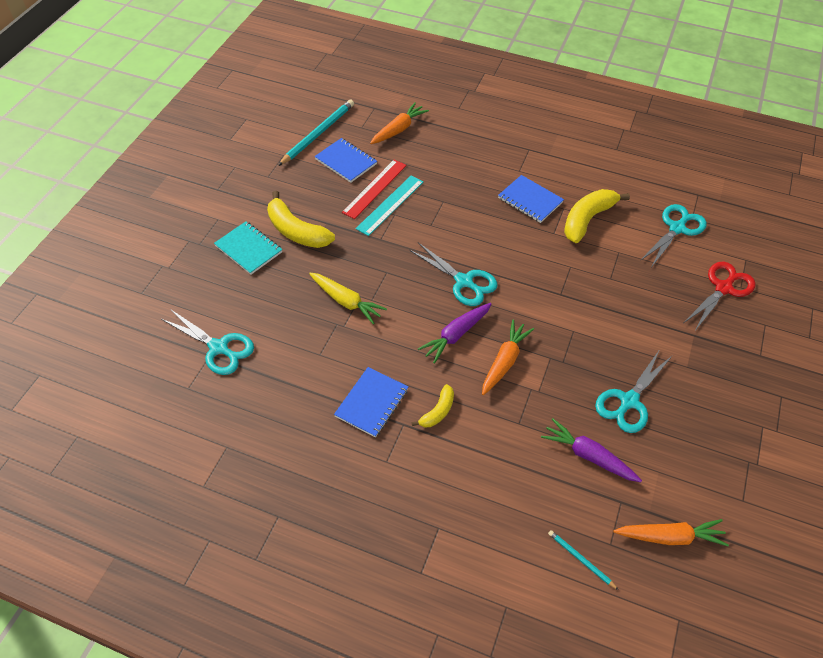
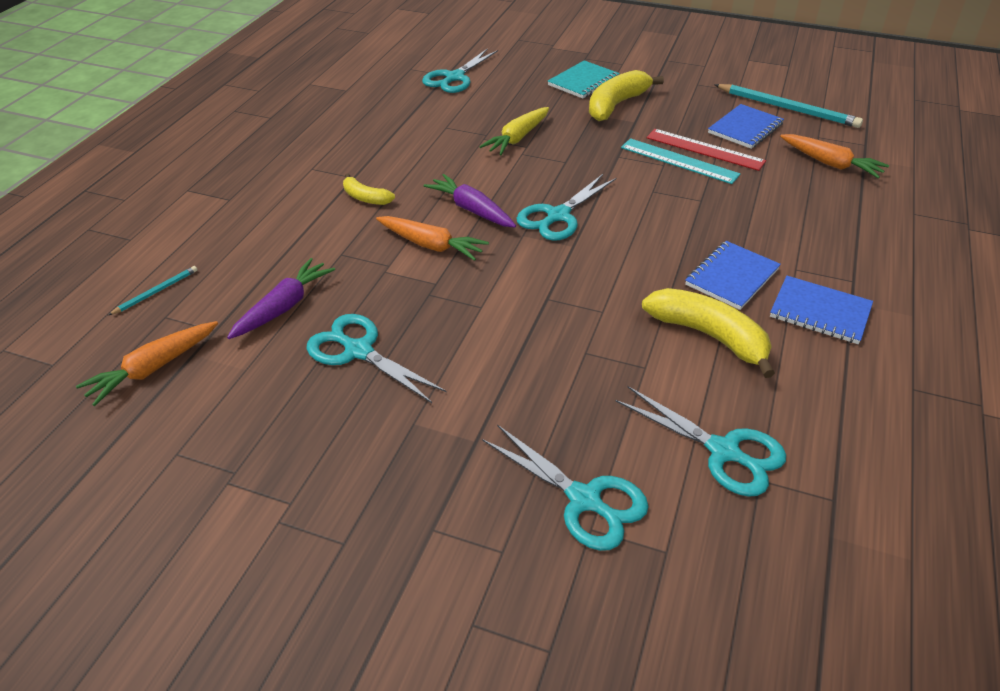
camera: 90 degrees right, 10 degrees down
blue notebook [334,367,408,438] -> blue notebook moved to [770,276,873,344]
orange carrot [613,519,729,546] -> orange carrot turned 45 degrees clockwise [76,321,218,406]
red scissors [685,262,756,329] -> turquoise scissors [482,425,649,551]

